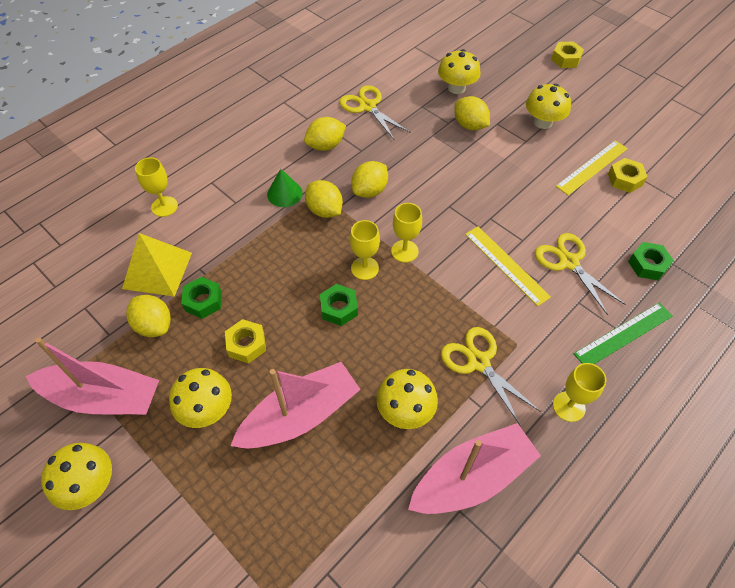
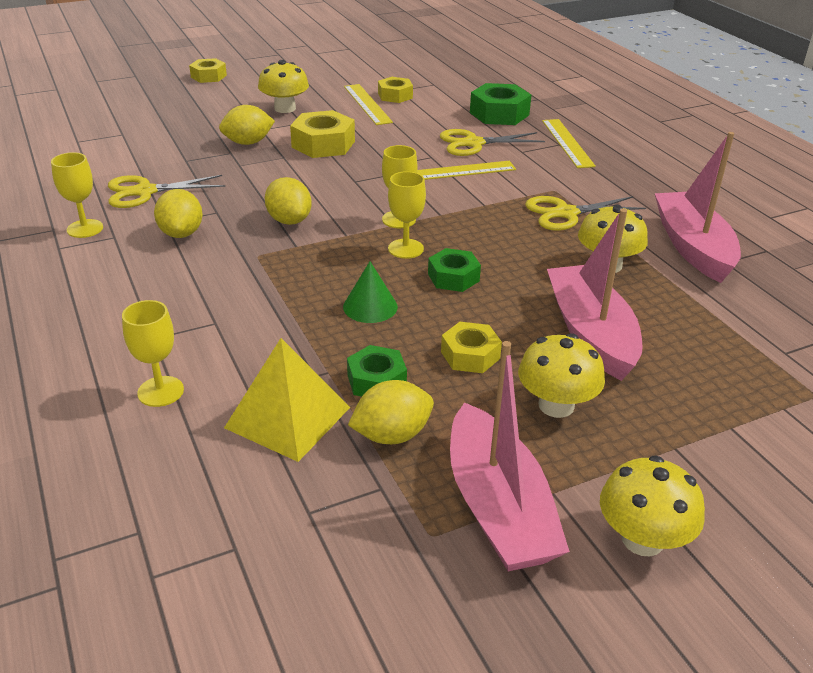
camera: 70 degrees left, 20 degrees down
pink boat [25,338,159,415] -> pink boat turned 135 degrees clockwise [450,341,570,572]
green cone [267,169,303,207] -> green cone moved to [343,261,398,323]
yellow lemon [305,180,343,218] -> none
yellow mushroom [438,49,480,94] -> none
yellow goblet [553,363,607,422] -> yellow goblet moved to [51,152,103,238]
green ruler [574,303,673,364] -> yellow ruler [542,119,596,168]
green nut [628,242,674,281] -> green nut [470,83,531,125], size x1.56
none -> yellow nut [290,110,355,158]

